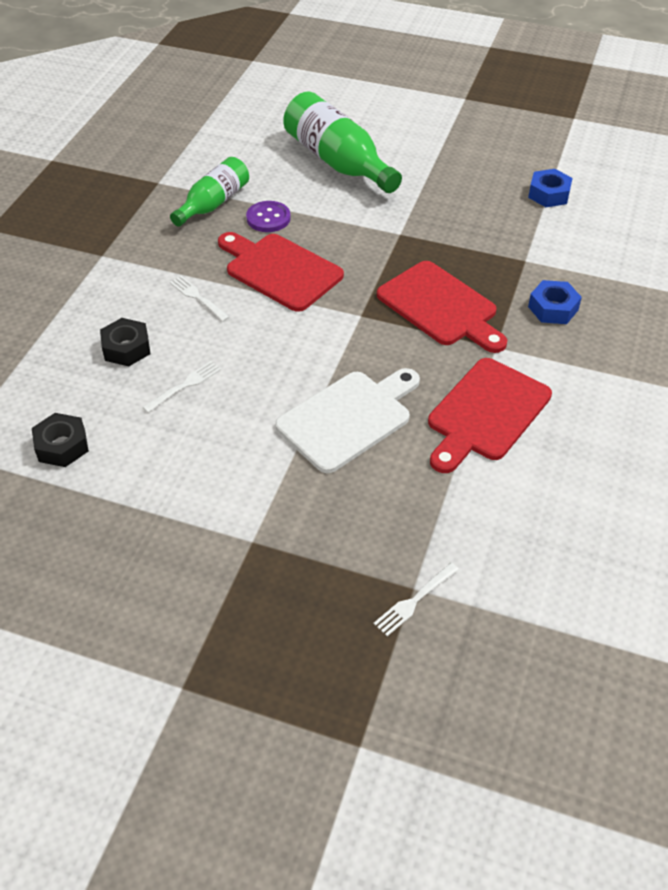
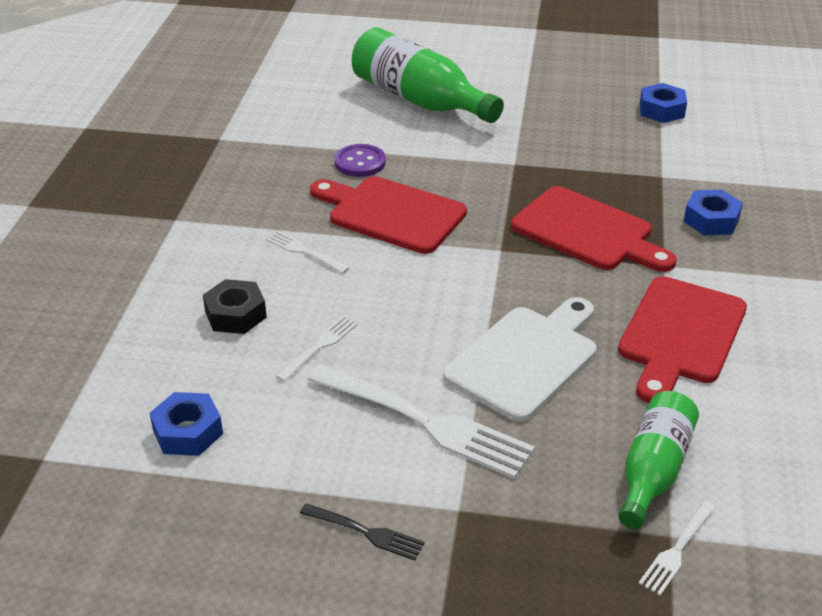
camera: 10 degrees left, 10 degrees down
black nut [32,413,89,467] -> blue nut [150,392,223,456]
green bottle [170,157,249,227] -> green bottle moved to [618,391,699,529]
none -> black fork [300,503,425,560]
none -> white fork [307,364,535,479]

